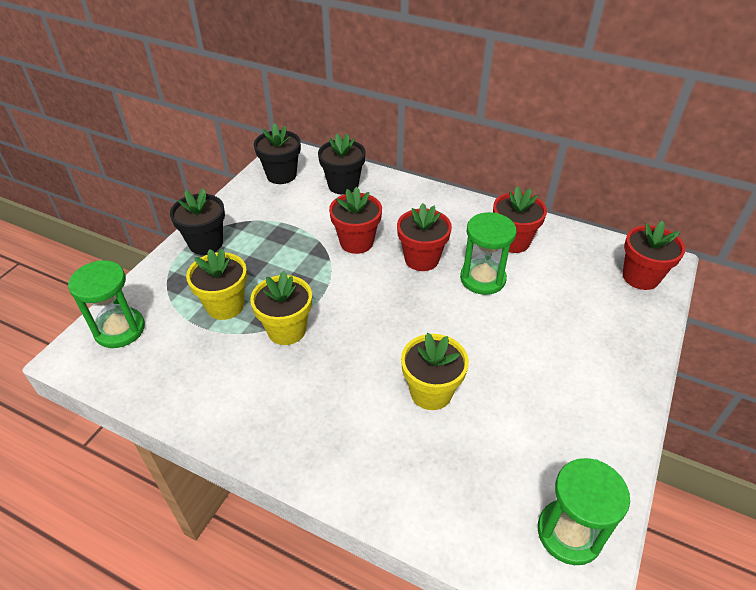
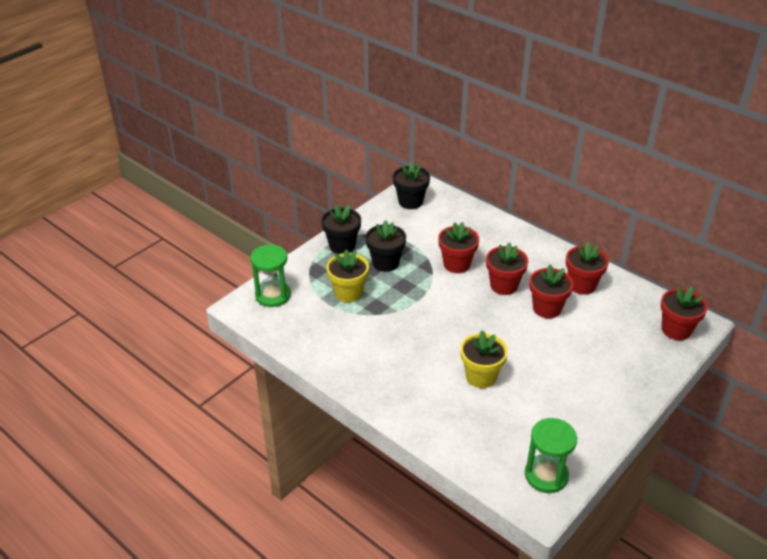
camera: 15 degrees right, 5 degrees down
yellow flower pot [250,271,312,345] -> none
black flower pot [318,134,366,195] -> black flower pot moved to [365,220,406,272]
green hourglass [460,212,516,295] -> red flower pot [529,265,573,318]

